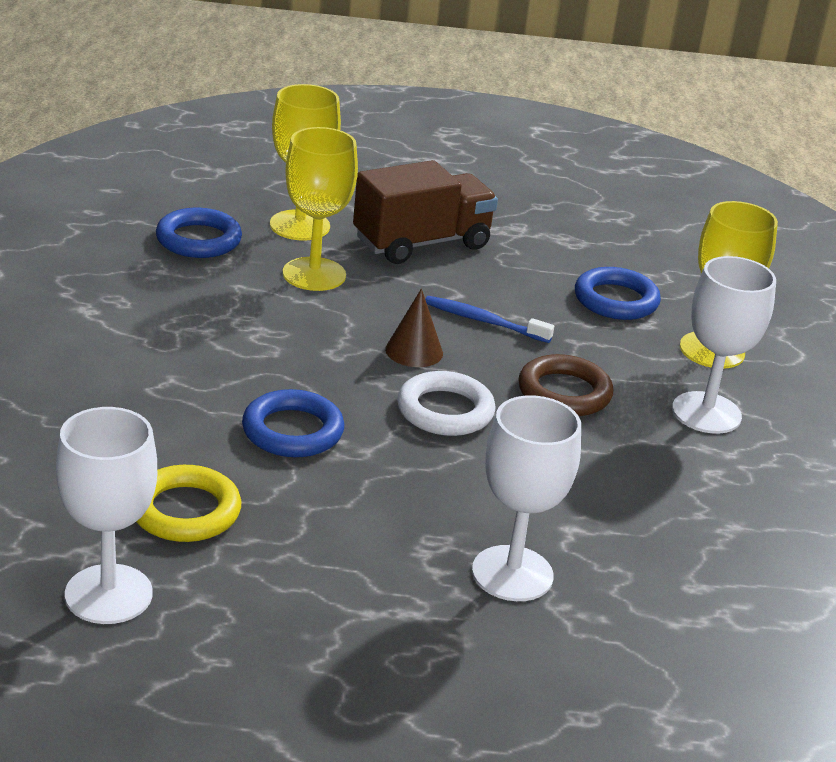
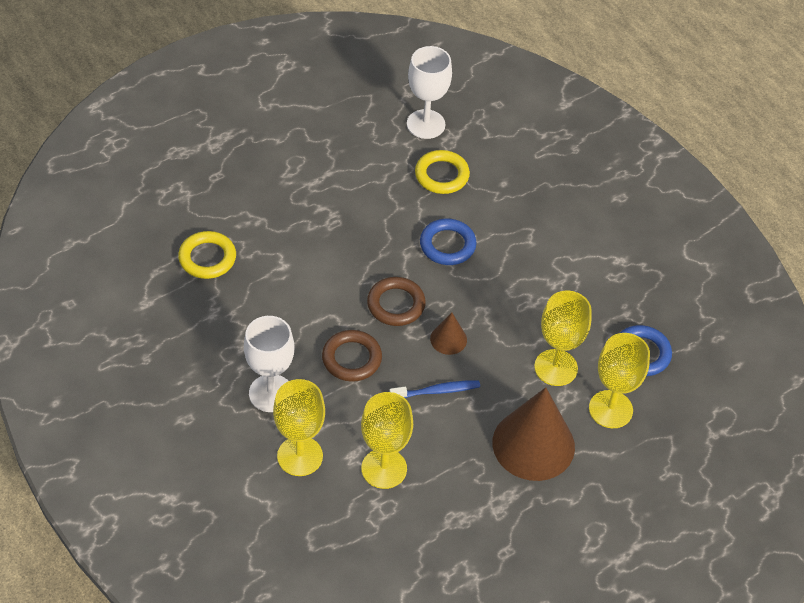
camera: 145 degrees right, 20 degrees up
brown truck [353,160,498,264] -> brown cone [492,387,575,481]
white ring [397,371,496,436] -> brown ring [367,277,426,326]
white goblet [472,395,581,601] -> none
blue ring [575,267,661,320] -> yellow goblet [361,392,413,489]
none -> yellow ring [178,231,236,279]

